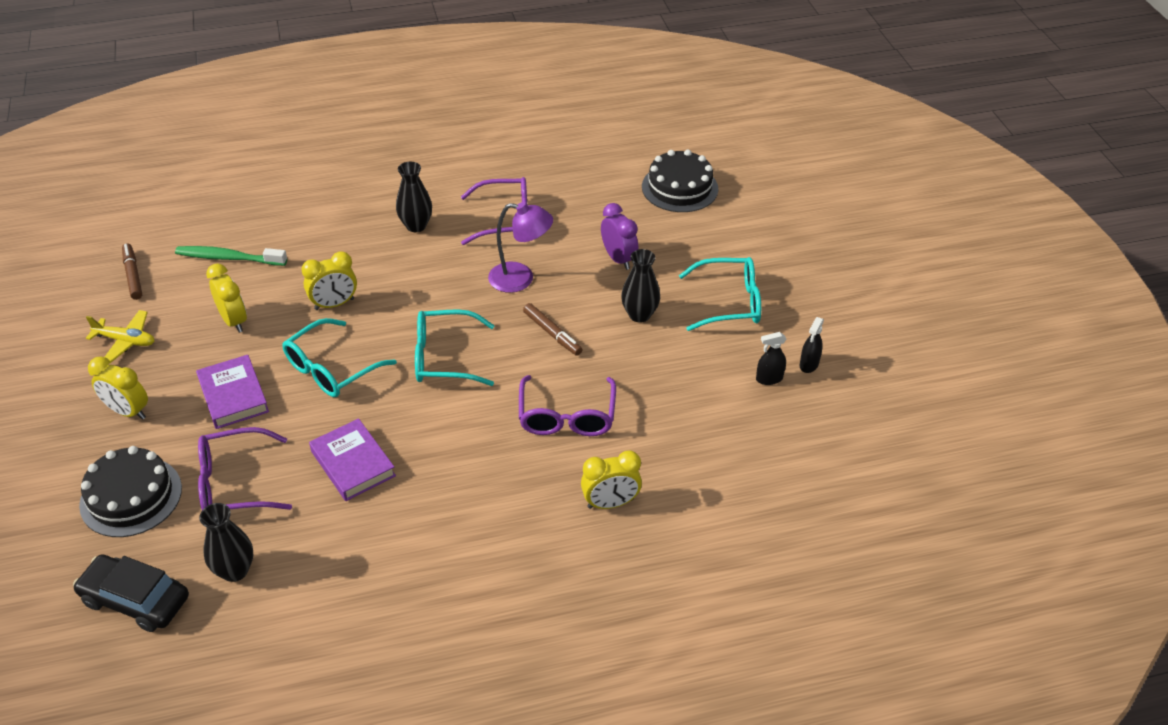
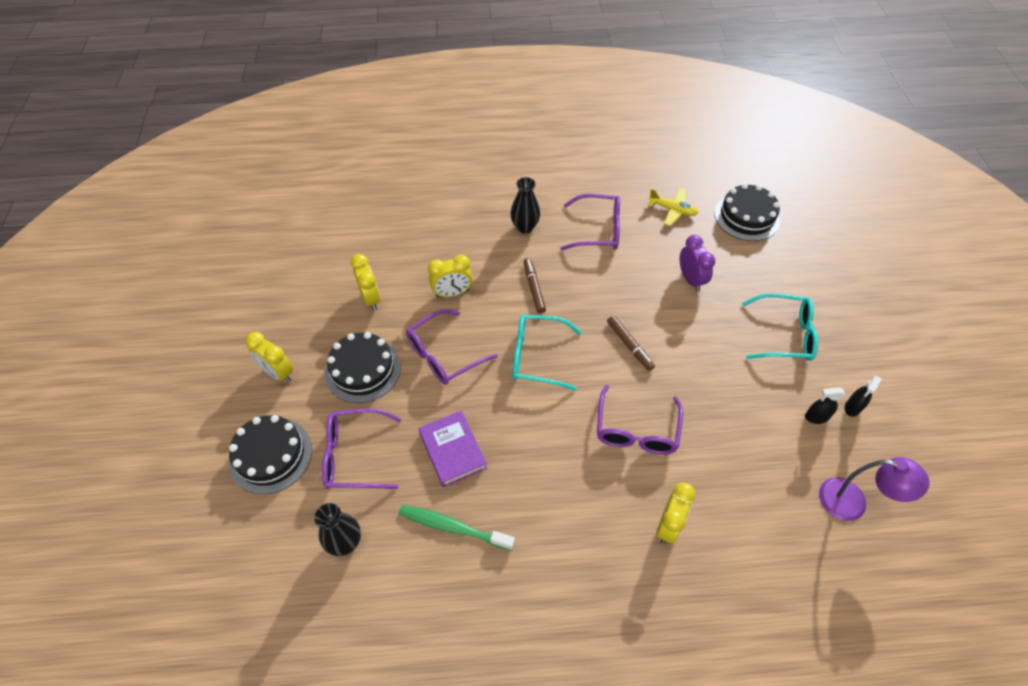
camera: 10 degrees right, 10 degrees up
black car [73,554,189,632] -> none
yellow plane [86,310,154,363] -> yellow plane moved to [648,188,698,226]
brown marker [122,243,142,300] -> brown marker moved to [524,258,546,313]
green toothbrush [175,246,287,266] -> green toothbrush moved to [399,505,515,550]
purple book [196,355,269,429] -> black cake [325,332,401,403]
turquoise glasses [282,318,397,397] -> purple glasses [406,309,498,385]
purple lamp [488,202,553,293] -> purple lamp moved to [819,457,930,521]
yellow clock [581,450,642,509] -> yellow clock turned 60 degrees counterclockwise [656,482,695,544]
black vase [621,249,660,323] -> none

